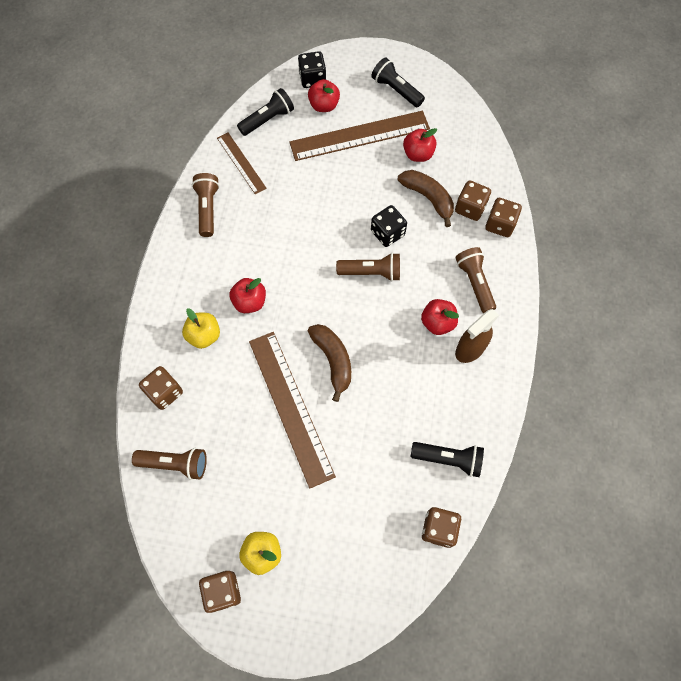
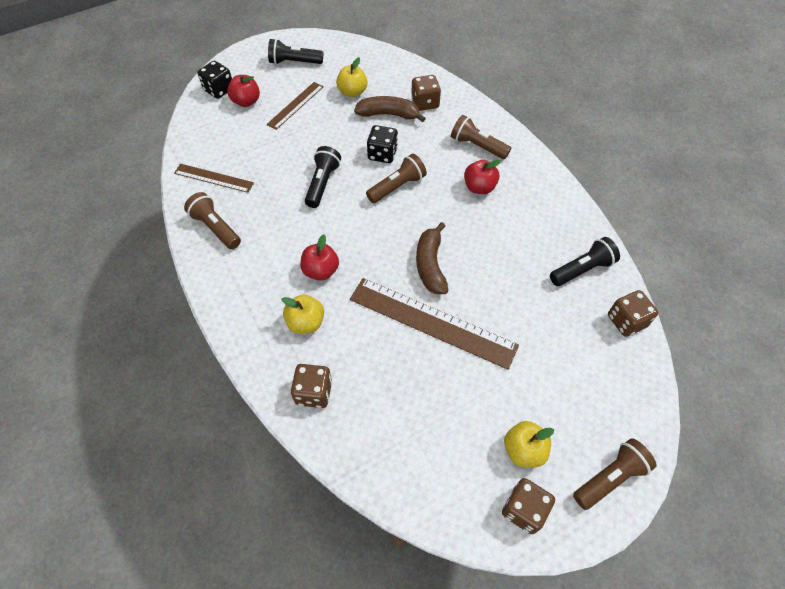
camera: 40 degrees left, 10 degrees down
brown flashlight [132,448,207,480] -> brown flashlight moved to [573,438,657,510]
black flashlight [237,88,294,136] -> black flashlight moved to [305,146,341,208]
brown ruler [289,111,430,161] -> brown ruler [267,82,324,130], size x0.55
brown banana [308,324,351,402] -> brown banana turned 120 degrees counterclockwise [416,222,448,294]
red apple [403,128,437,162] -> yellow apple [336,57,368,97]
brown spray bottle [455,309,499,363] -> none
brown dice [486,198,522,237] -> none

